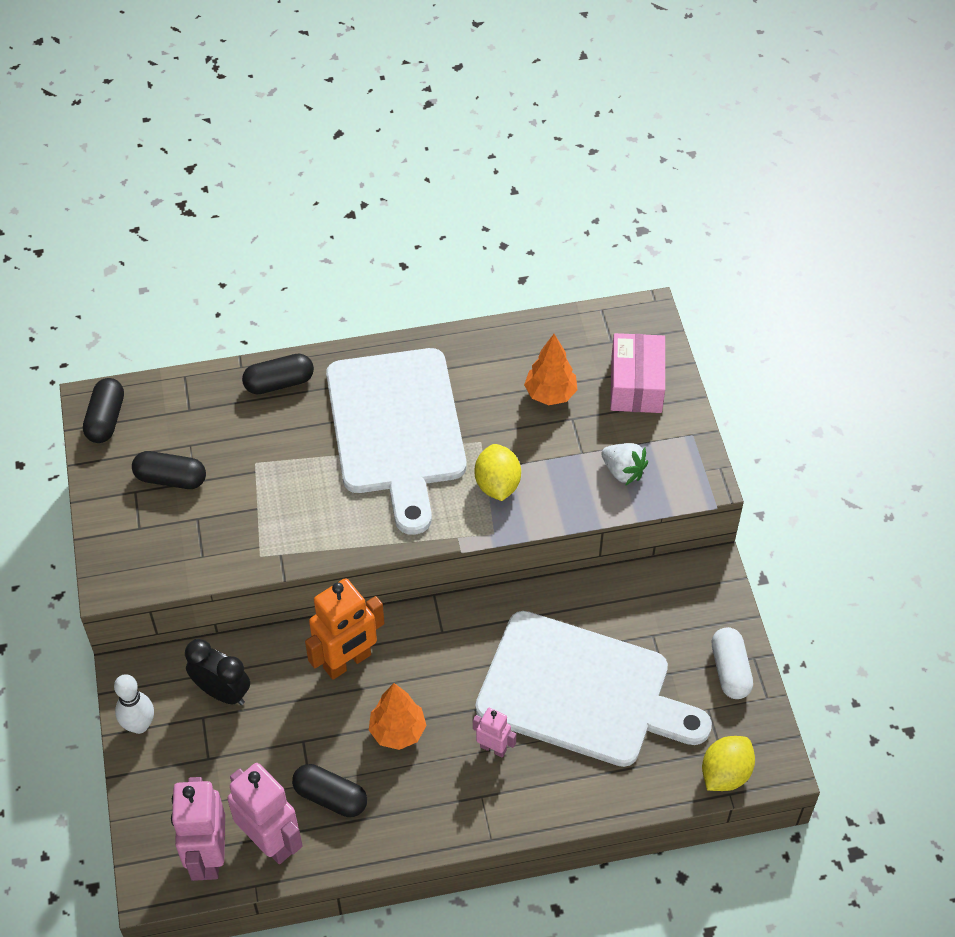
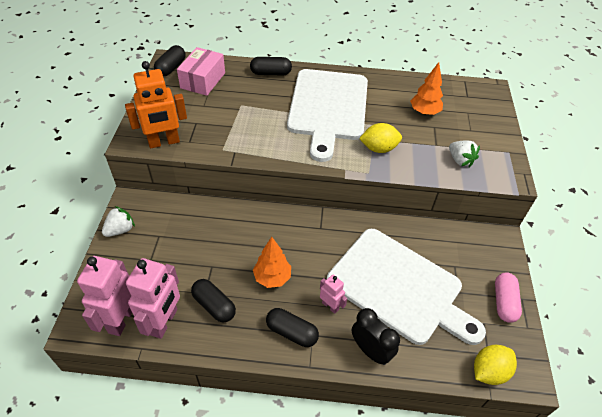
camera: 15 degrees right, 5 degrees down
white bowling pin [114,674,154,734] -> white strawberry [102,206,135,237]
black capsule [132,451,206,489] -> black capsule moved to [266,308,319,347]
black clock [185,639,250,705] -> black clock moved to [352,308,400,365]
pink robot [227,763,303,864] -> pink robot turned 45 degrees clockwise [126,258,180,339]
orange robot [305,578,384,680] -> orange robot moved to [125,61,187,148]
yellow lemon [475,444,521,501] -> yellow lemon turned 75 degrees clockwise [359,123,402,153]
pink box [610,333,665,413] -> pink box moved to [177,47,225,96]
white capsule [712,627,753,699] -> pink capsule [495,272,522,323]

